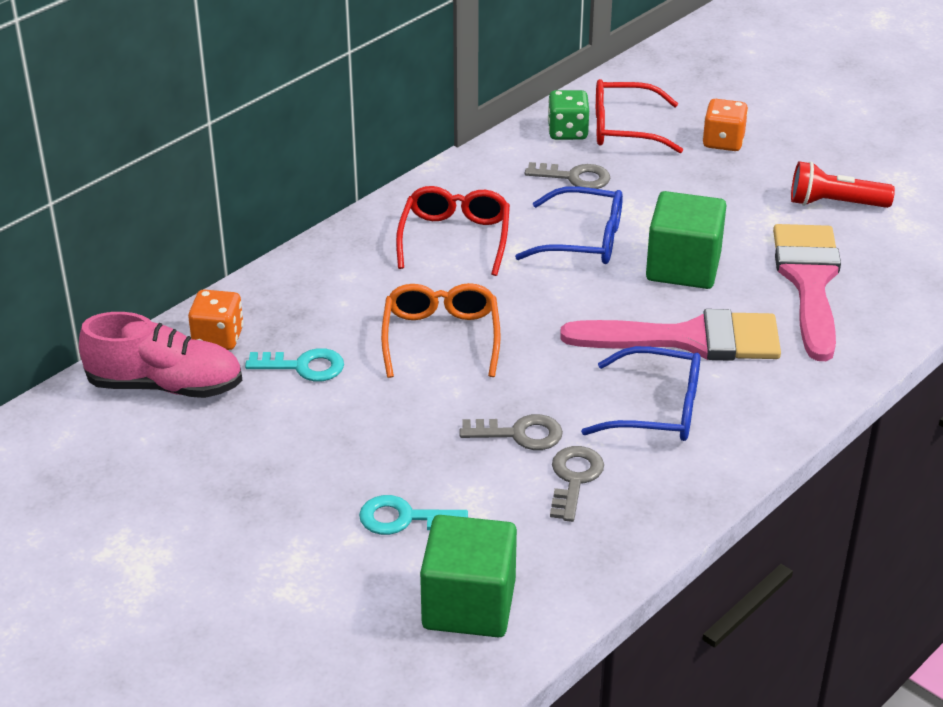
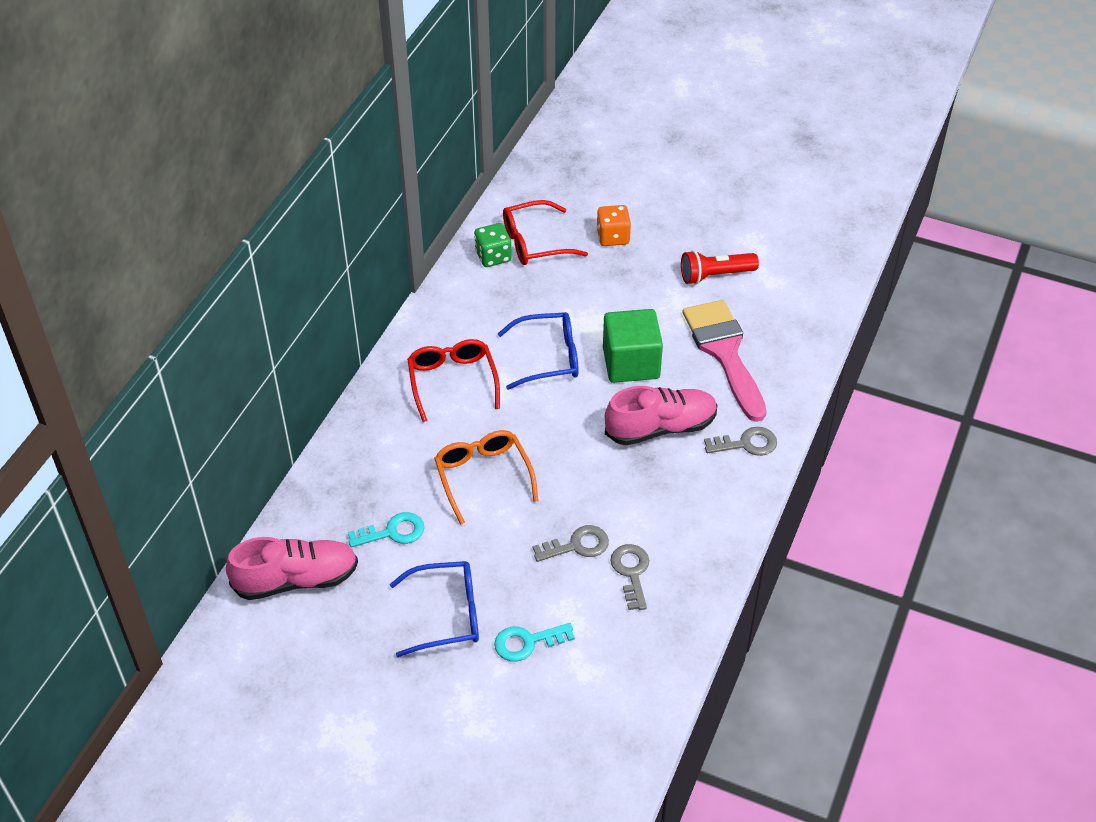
camera: 20 degrees left, 10 degrees up
orange dice [188,290,244,350] -> none
green cube [420,515,517,638] -> none
grey key [525,162,610,189] -> grey key moved to [704,427,777,456]
pink brush [560,309,781,361] -> pink shoe [605,386,718,446]
blue glasses [581,346,701,441] -> blue glasses moved to [390,561,479,657]

